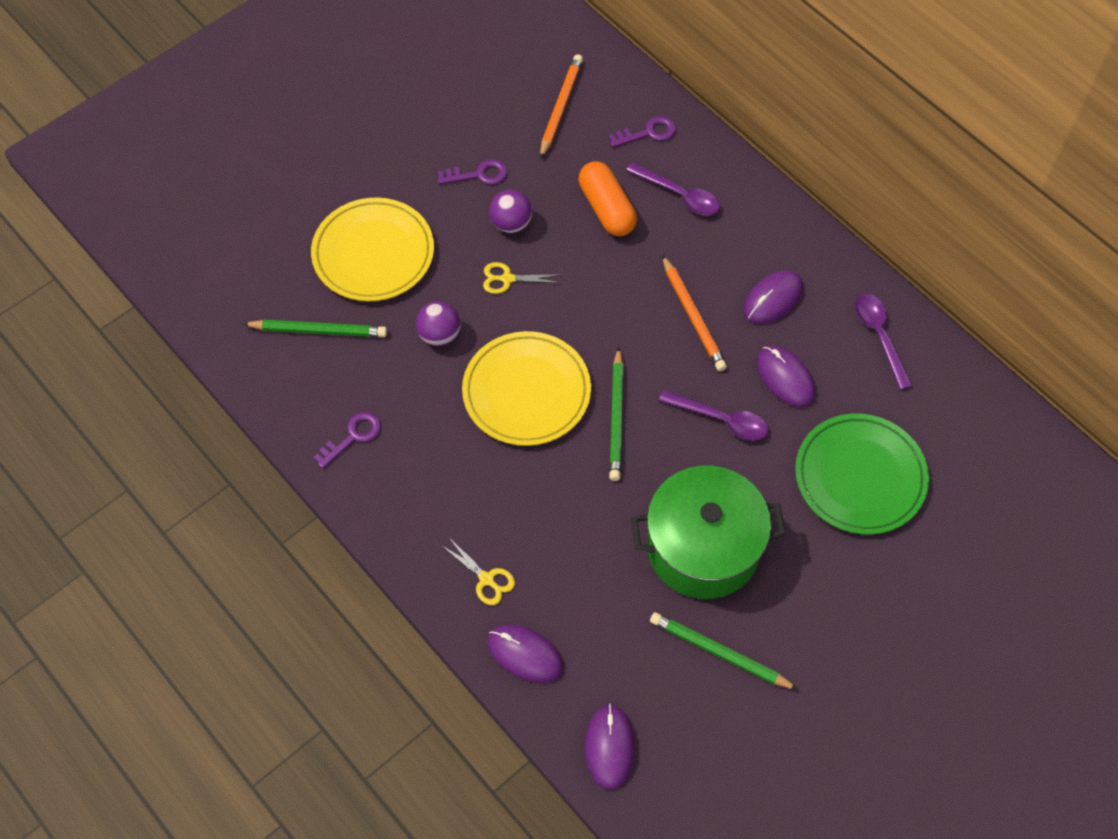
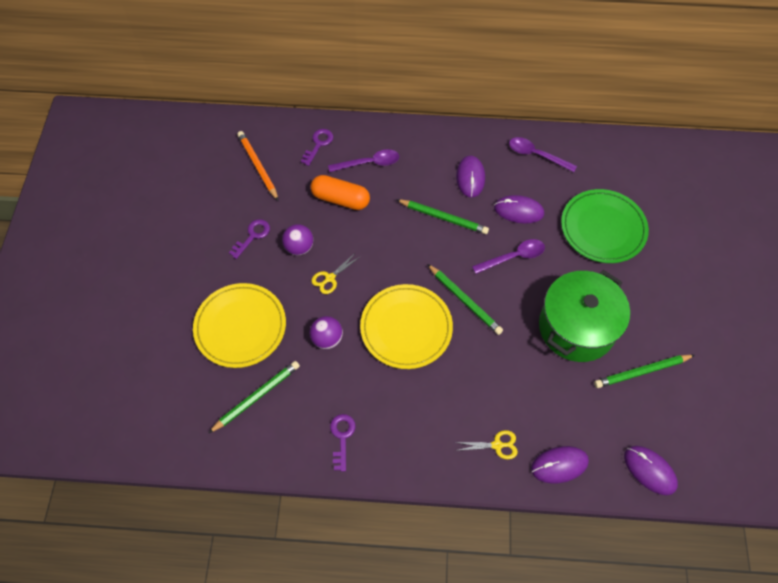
camera: 45 degrees left, 0 degrees up
orange pencil [662,255,727,371] -> green pencil [396,199,489,234]

